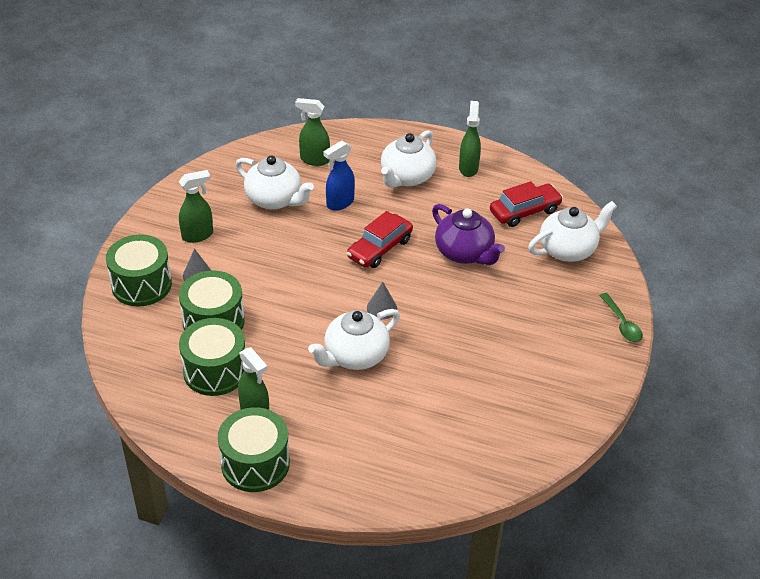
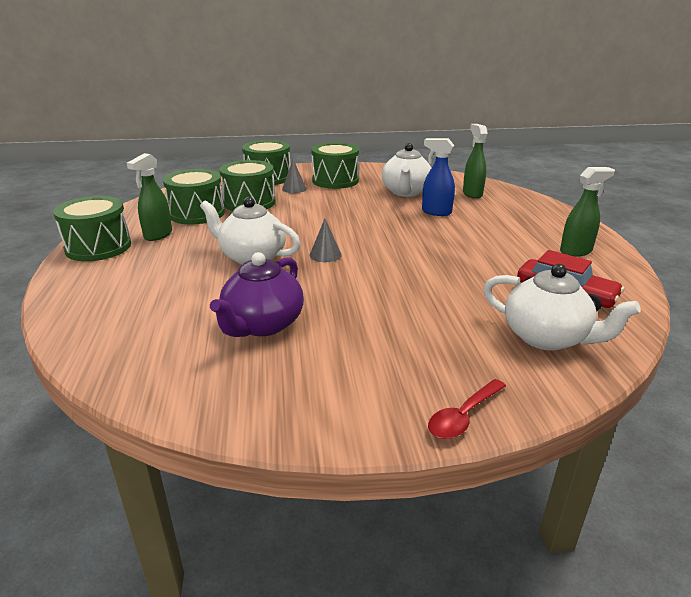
camera: 65 degrees right, 15 degrees down
green spray bottle [179,170,213,243] -> green drum [311,142,359,189]
red car [347,211,413,268] -> none
white teapot [381,130,437,188] -> none
purple teapot [432,204,505,265] -> purple teapot moved to [210,252,304,337]
green spoon [599,293,643,342] -> red spoon [428,379,506,439]

